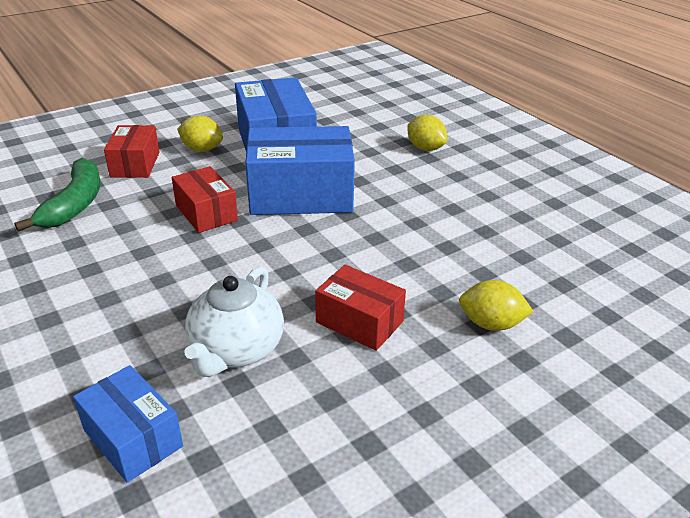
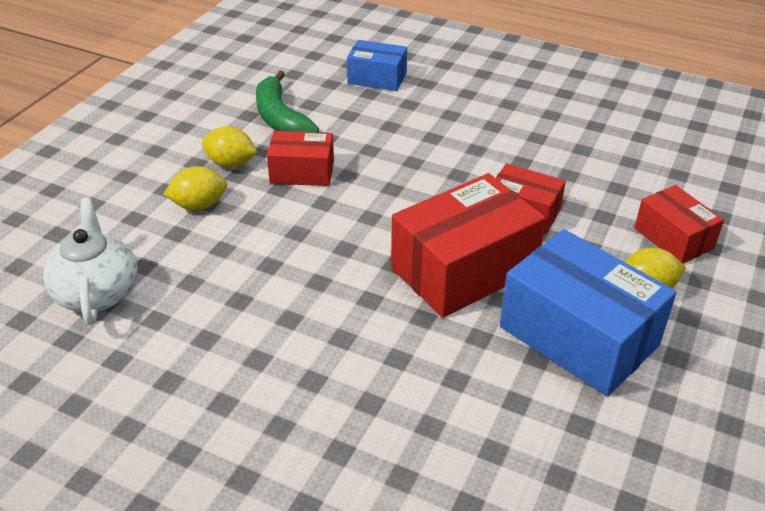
camera: 150 degrees right, 5 degrees up
green banana [14,158,100,232] -> green banana moved to [256,70,319,132]
white teapot [184,266,284,377] -> white teapot moved to [43,198,138,325]
blue box [245,126,355,215] -> red box [391,173,546,318]
yellow lemon [408,115,447,151] -> yellow lemon moved to [202,126,258,168]

